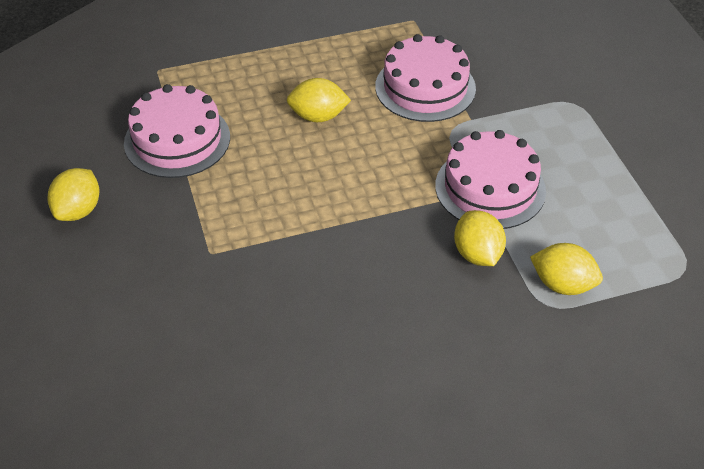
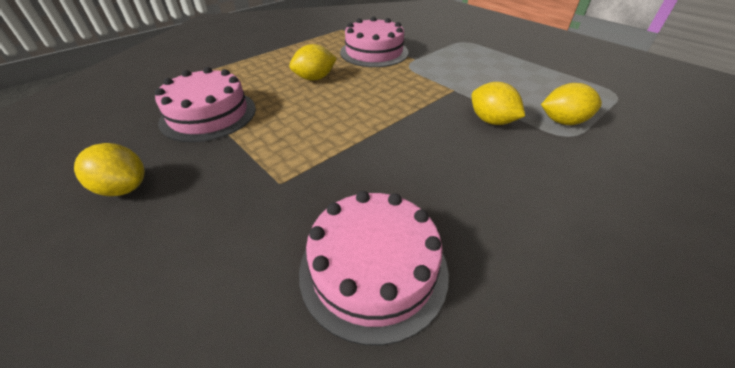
camera: 25 degrees left, 5 degrees down
yellow lemon [47,168,100,221] -> yellow lemon turned 60 degrees counterclockwise [74,143,144,196]
pink cake [435,130,546,229] -> pink cake moved to [299,191,449,346]

